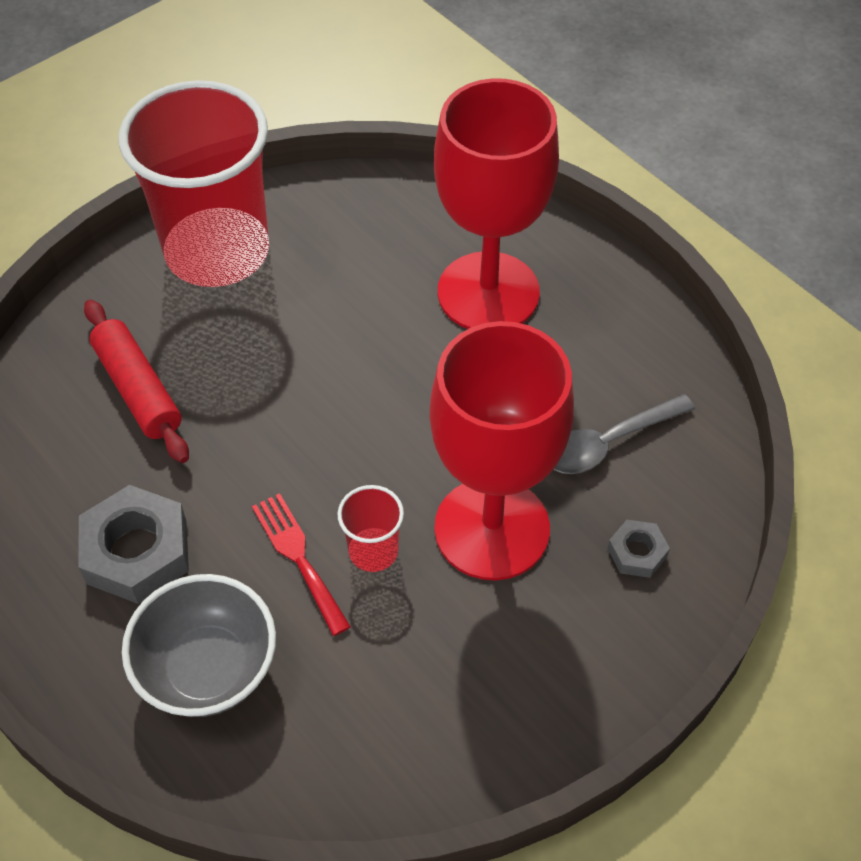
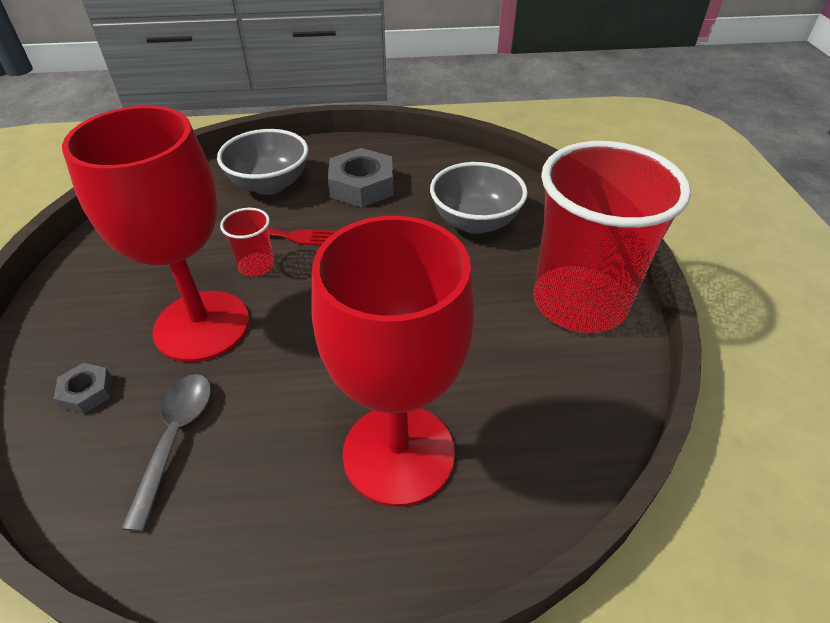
camera: 125 degrees right, 10 degrees down
red rolling pin [84,300,189,463] -> grey bowl [430,162,528,234]

